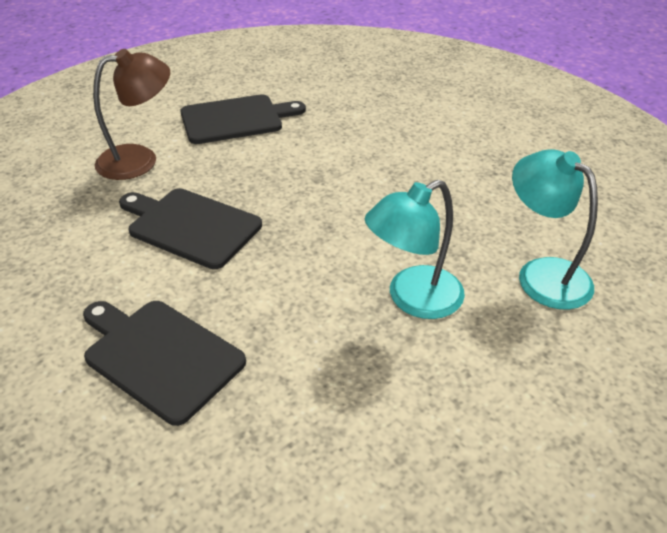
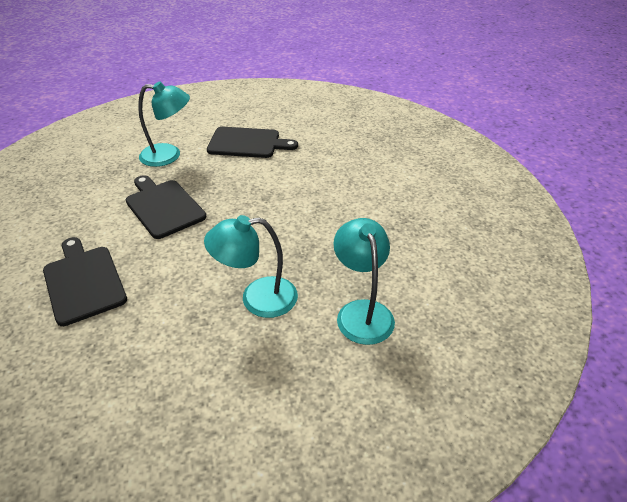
camera: 25 degrees right, 0 degrees up
brown lamp [93,49,170,180] -> turquoise lamp [138,82,190,167]

